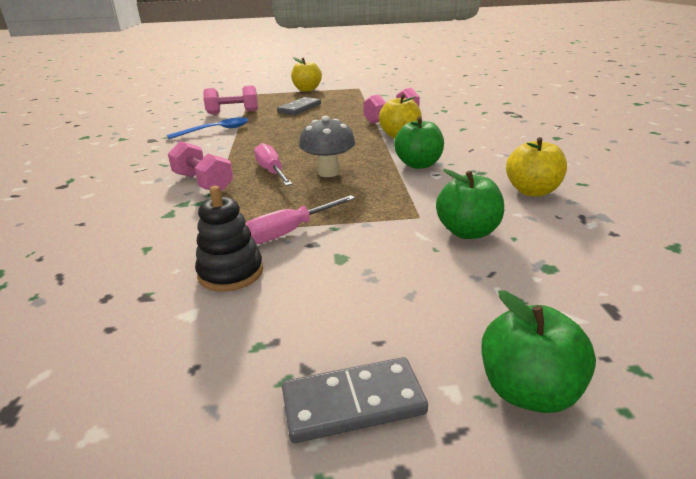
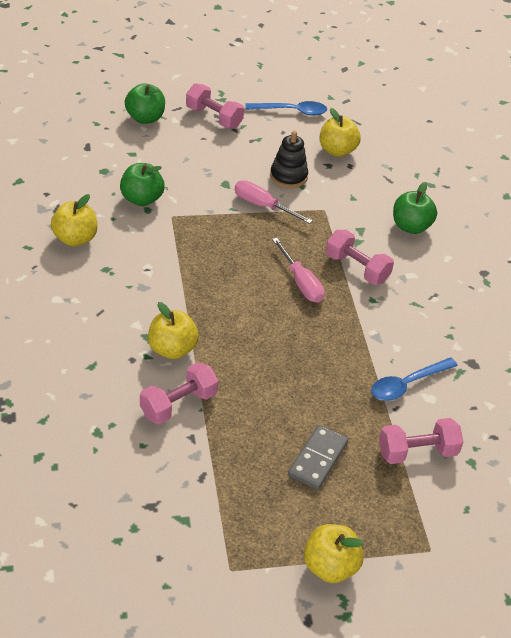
camera: 170 degrees right, 15 degrees up
pink screwdriver [245,195,356,245] -> pink screwdriver turned 105 degrees counterclockwise [234,180,313,224]
grey domino [282,357,428,443] -> pink dumbbell [186,83,244,129]
grey mushroom [299,116,355,177] -> none
green apple [394,117,444,169] -> green apple moved to [393,182,437,234]
none -> blue spoon [246,101,327,116]
none -> yellow apple [319,108,361,157]

